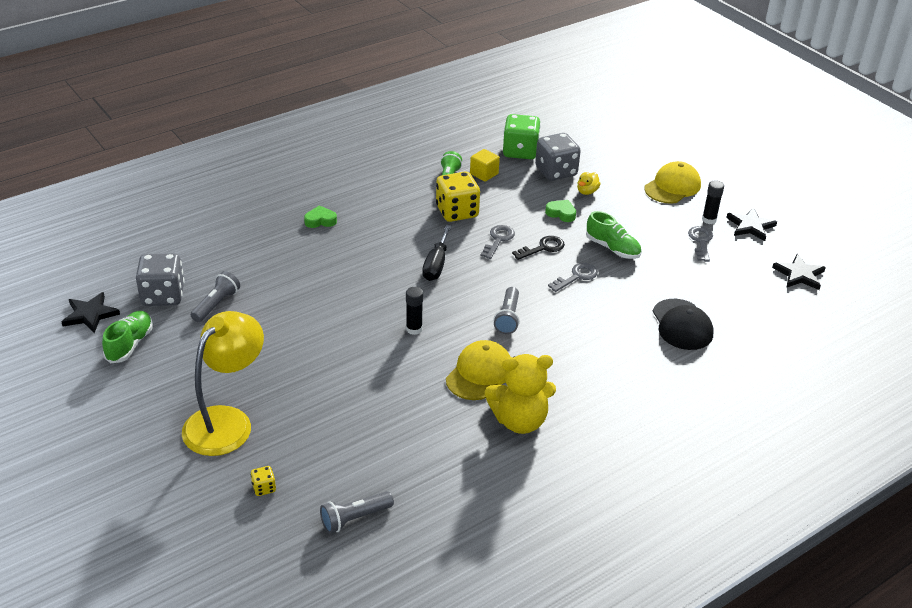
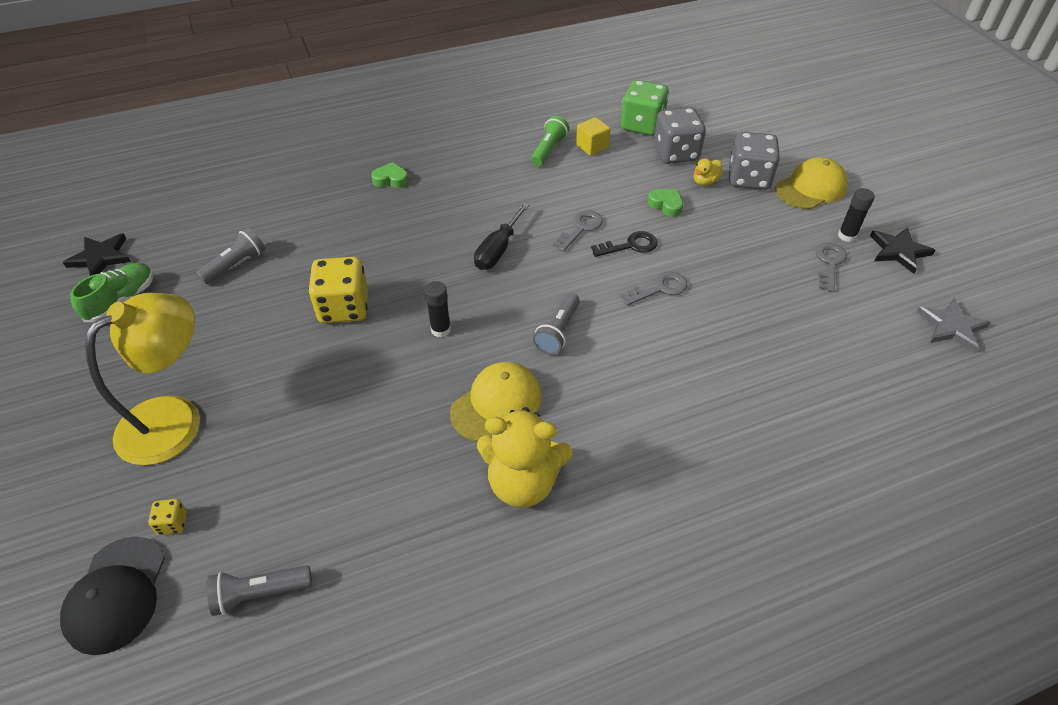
camera: 15 degrees right, 10 degrees up
grey dice [136,253,185,306] -> grey dice moved to [729,132,780,190]
yellow dice [436,172,480,222] -> yellow dice moved to [308,257,368,323]
green shoe [586,211,642,259] -> none
black cap [653,299,713,350] -> black cap moved to [60,536,165,655]
black star [772,254,826,290] -> grey star [916,298,991,353]

